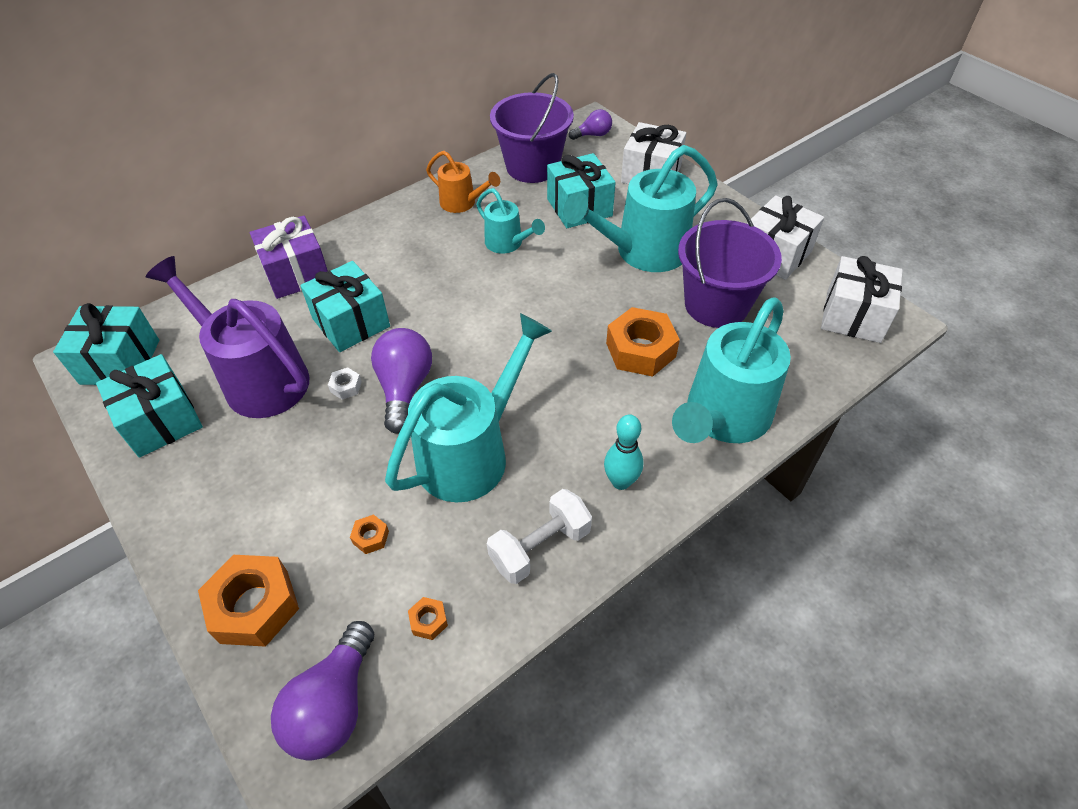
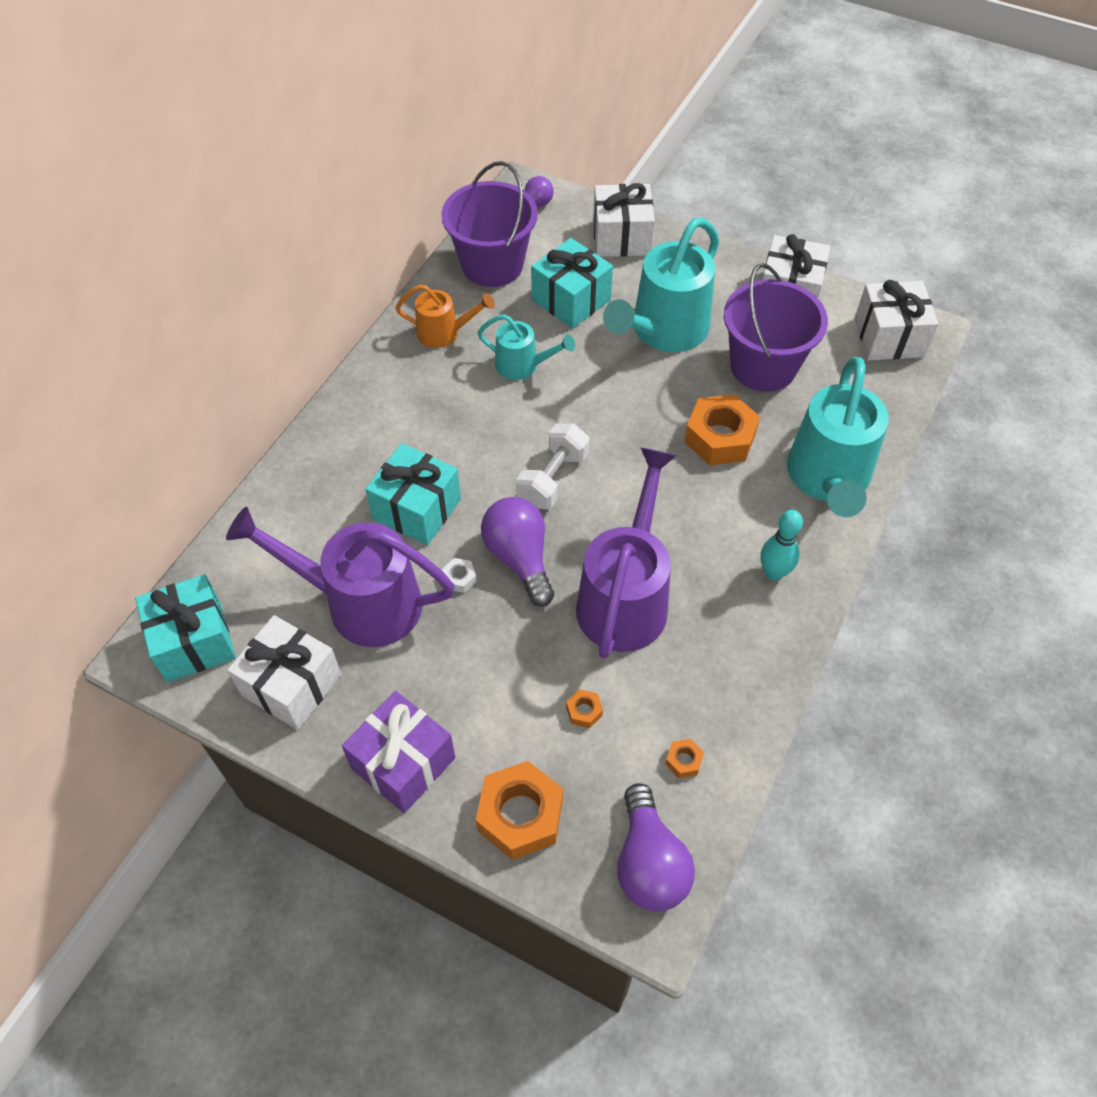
camera: 25 degrees left, 5 degrees up
turquoise gift [96,354,203,458] -> white gift [227,615,341,730]
purple gift [250,216,328,299] -> purple gift moved to [342,691,455,813]
turquoise watering can [385,313,552,502] -> purple watering can [576,447,677,658]
white dumbbell [487,489,592,584] -> white dumbbell moved to [516,424,590,509]

